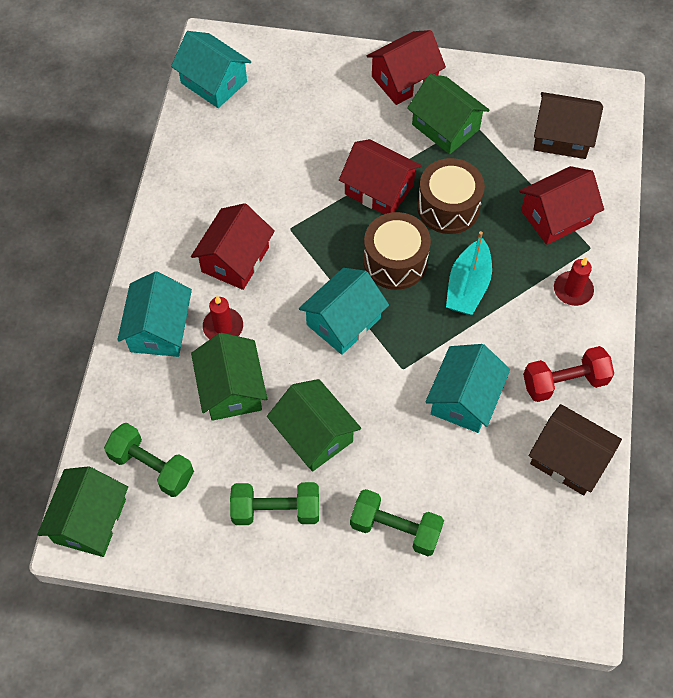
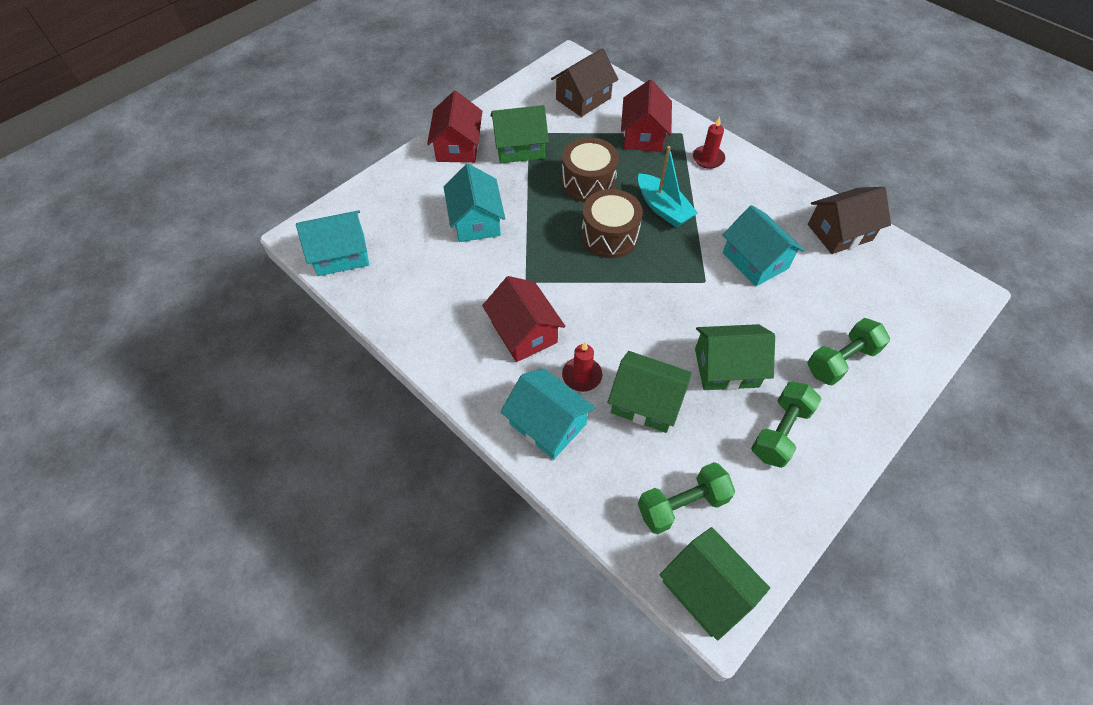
camera: 55 degrees left, 5 degrees down
turquoise house [299,268,389,355] -> turquoise house moved to [444,164,505,242]
red house [339,139,422,214] -> none
red dumbbell [523,346,614,402] -> none

